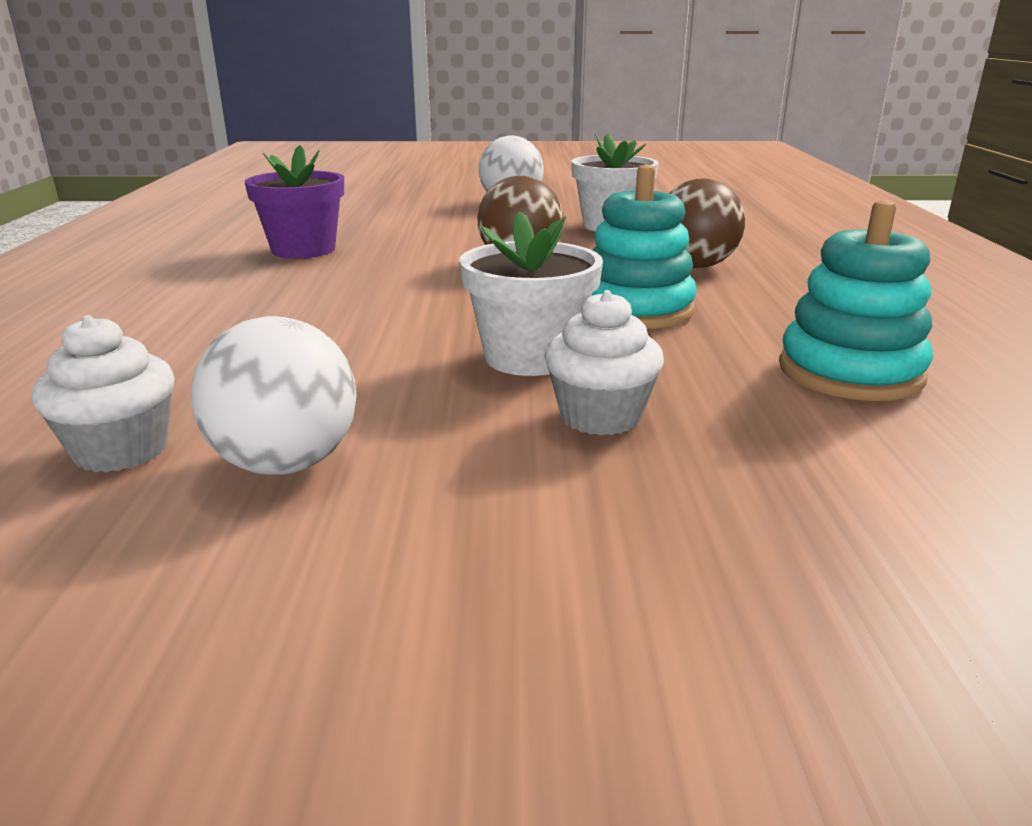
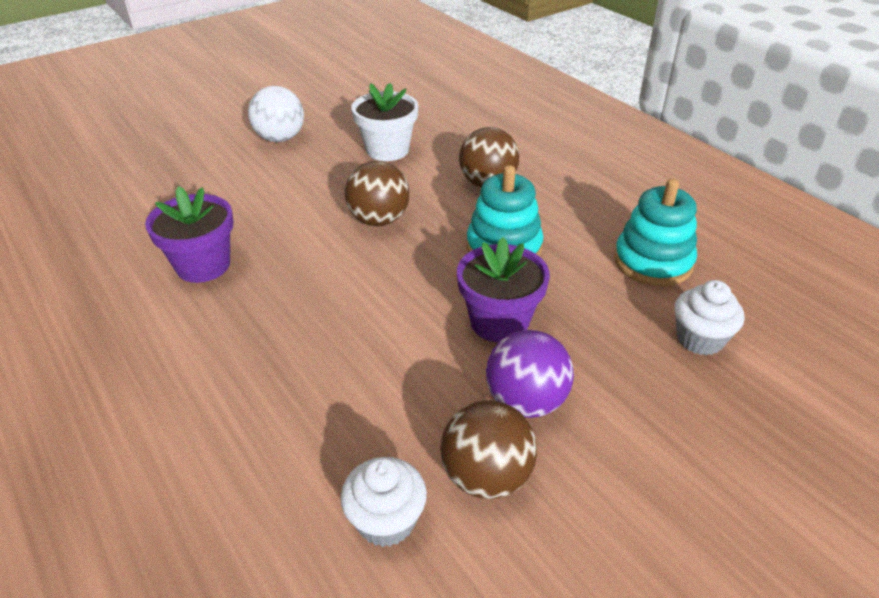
camera: 35 degrees left, 15 degrees up
white ball [191,316,357,475] -> brown ball [440,400,537,499]
white flower pot [459,211,603,376] -> purple flower pot [457,237,550,343]
white cupcake [544,290,664,435] -> white cupcake moved to [674,280,744,356]
none -> purple ball [486,330,574,418]

